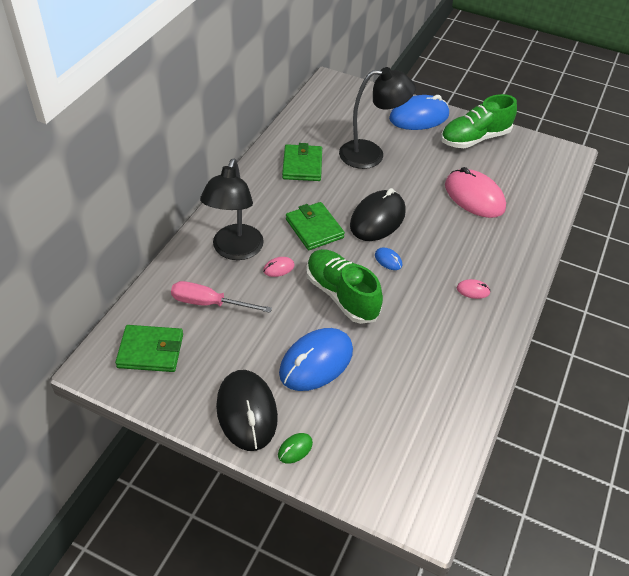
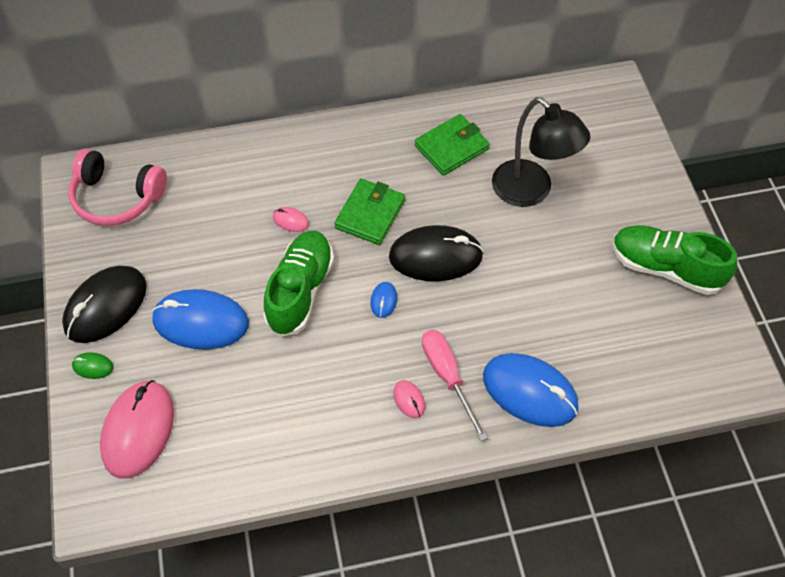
camera: 55 degrees right, 10 degrees up
green wallet [115,325,183,372] -> pink headphones [68,149,167,226]
pink screwdriver [171,281,272,313] -> pink screwdriver moved to [422,330,488,441]
black lamp [200,159,264,260] -> none
blue mouse [389,95,449,130] -> blue mouse moved to [483,353,579,427]
pink mouse [445,167,506,218] -> pink mouse moved to [100,380,174,479]

